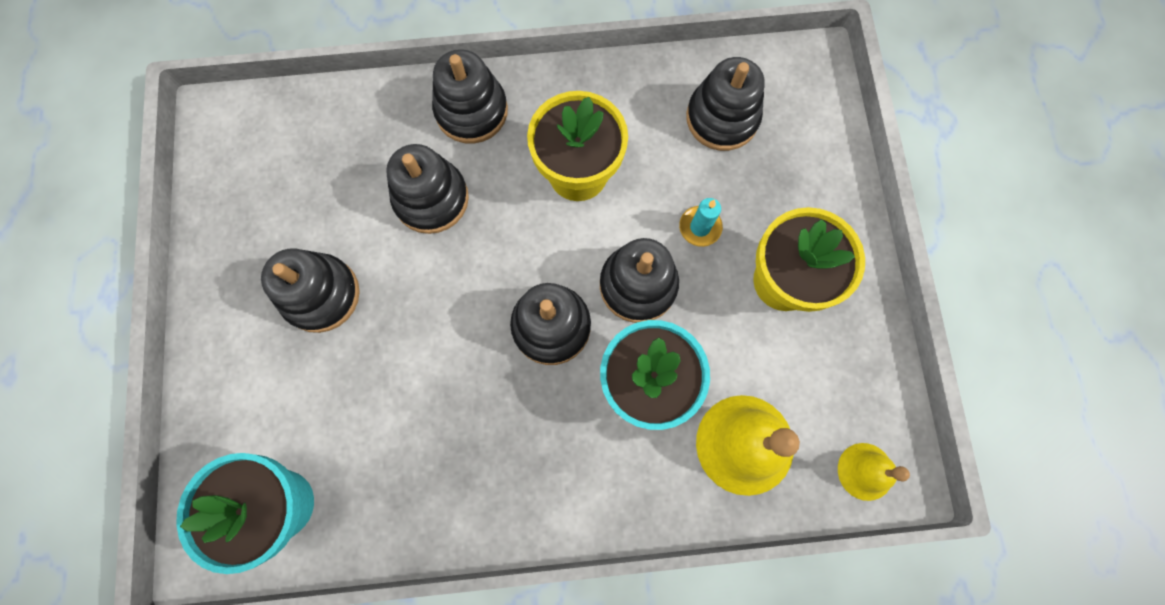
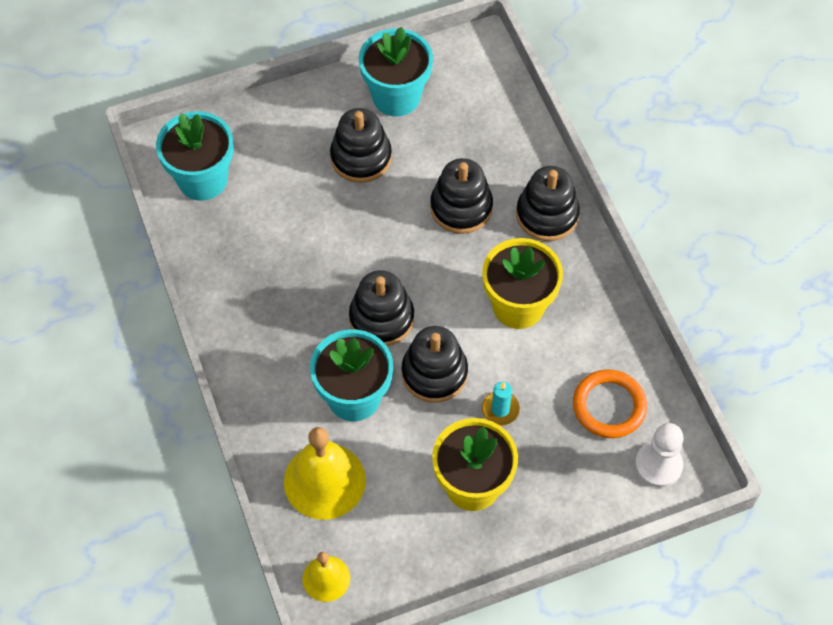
camera: 75 degrees right, 15 degrees down
black stacking toy [686,57,765,151] -> orange ring [573,370,647,438]
none -> turquoise flower pot [359,27,433,117]
none -> white pawn [635,423,684,488]

